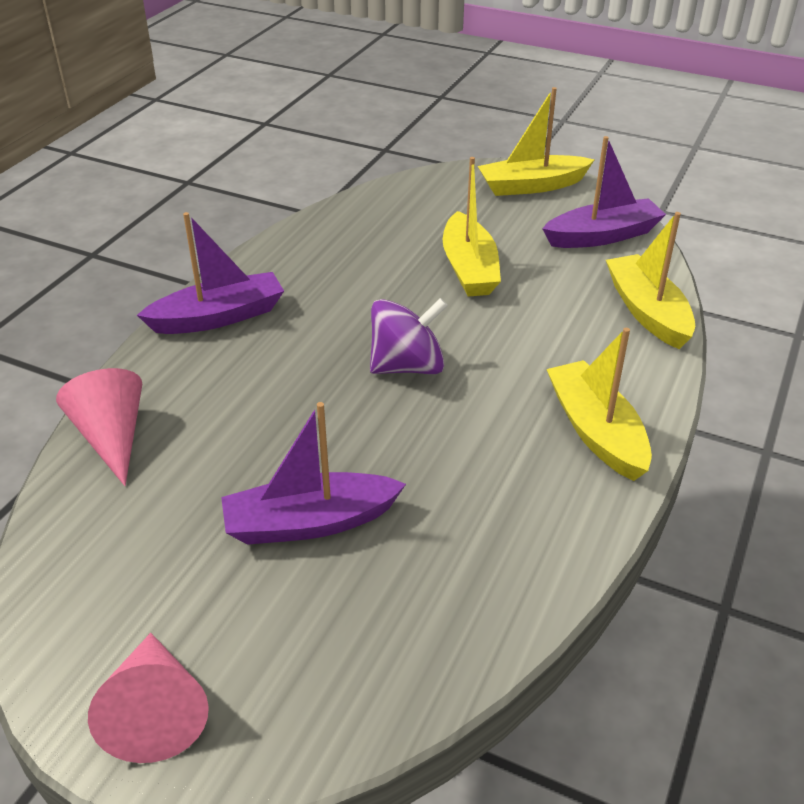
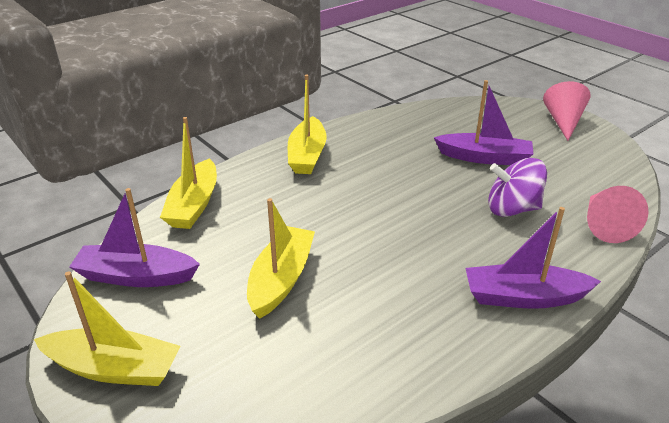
camera: 155 degrees left, 5 degrees down
purple spinning top [370,298,448,374] -> purple spinning top moved to [488,158,547,217]

